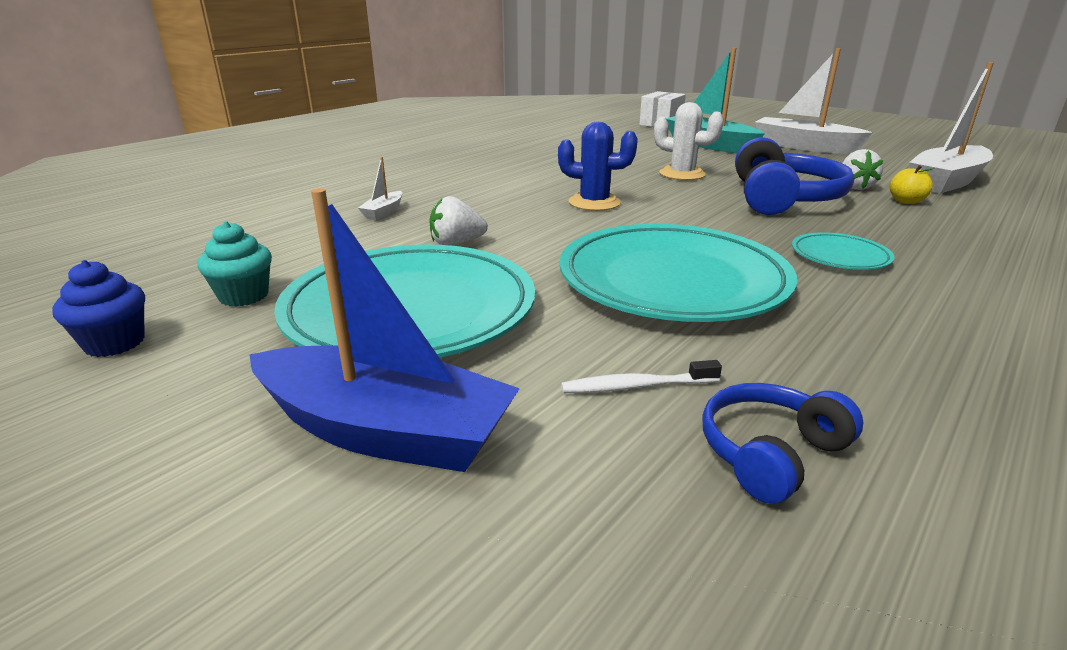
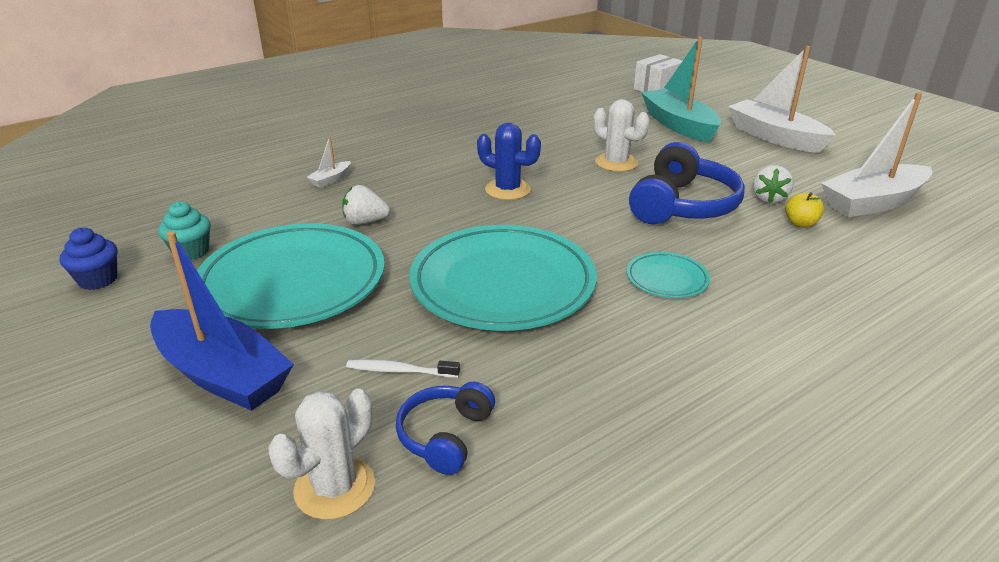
camera: 15 degrees right, 5 degrees up
blue headphones [702,383,863,504] -> blue headphones turned 45 degrees counterclockwise [396,382,495,475]
none -> white cactus [268,389,375,520]

